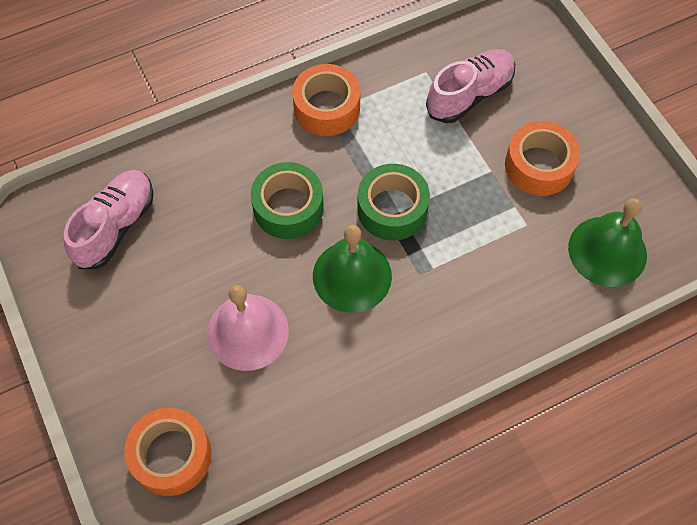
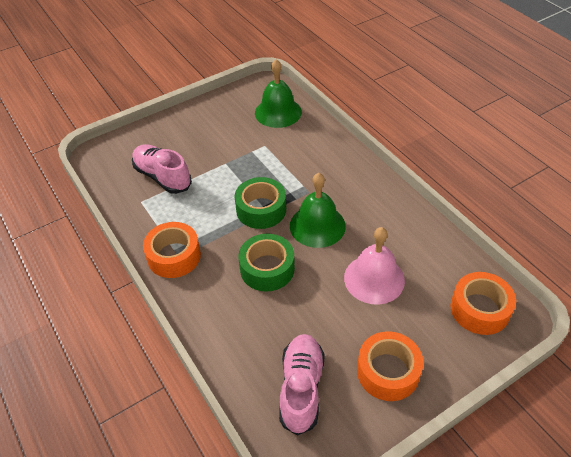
camera: 95 degrees left, 15 degrees down
pink shoe [64,170,154,269] -> pink shoe turned 75 degrees clockwise [279,334,325,436]
orange tape [505,121,580,196] -> orange tape moved to [357,331,423,401]

